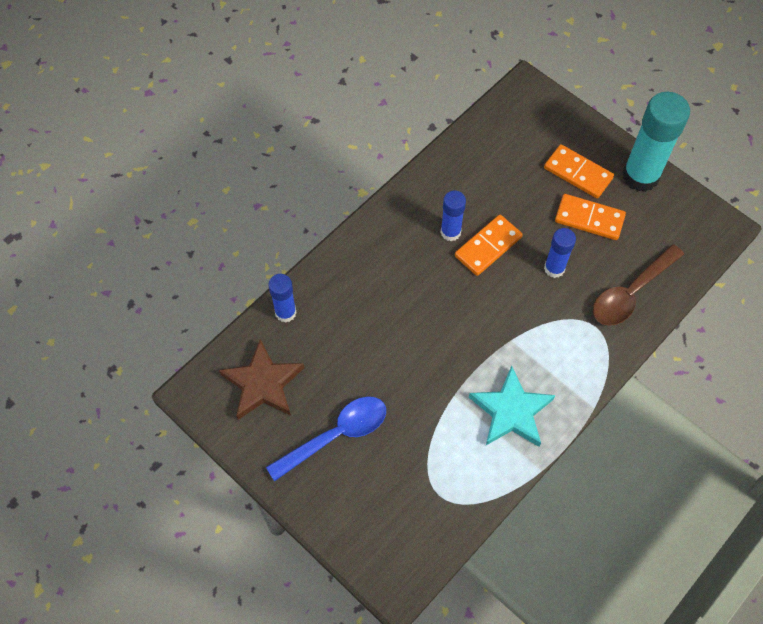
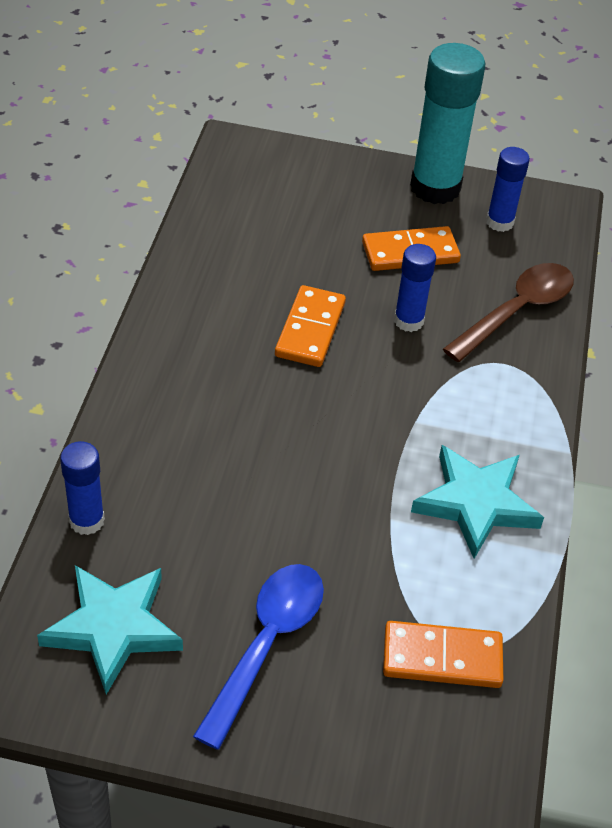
camera: 35 degrees left, 15 degrees down
brown star [219,339,304,420] -> turquoise star [37,565,183,695]
blue glue stick [440,191,466,241] -> blue glue stick moved to [486,147,530,232]
orange domino [544,144,614,198] -> orange domino moved to [383,621,503,688]
brown spoon [593,244,684,326] -> brown spoon turned 150 degrees counterclockwise [443,263,574,362]

